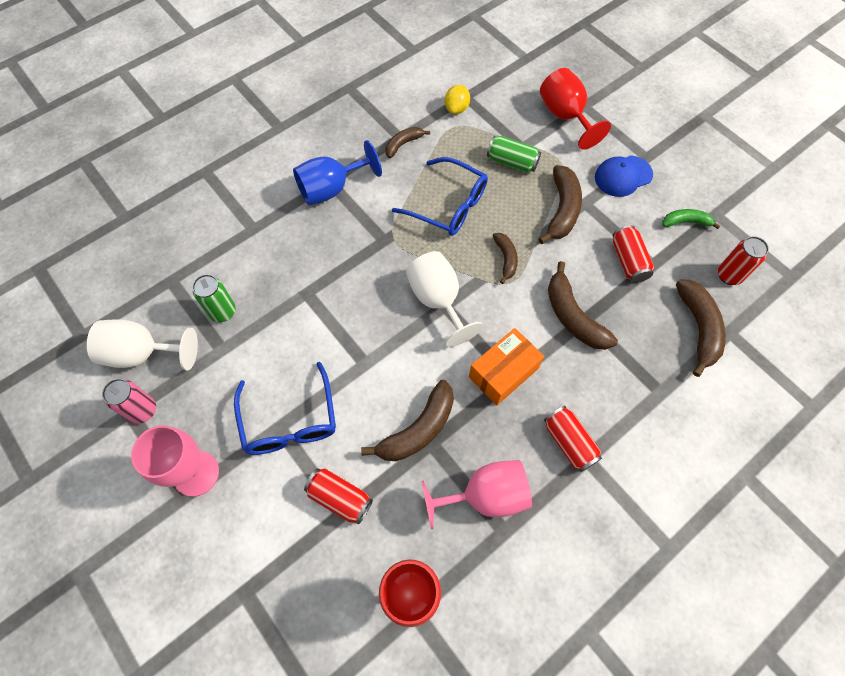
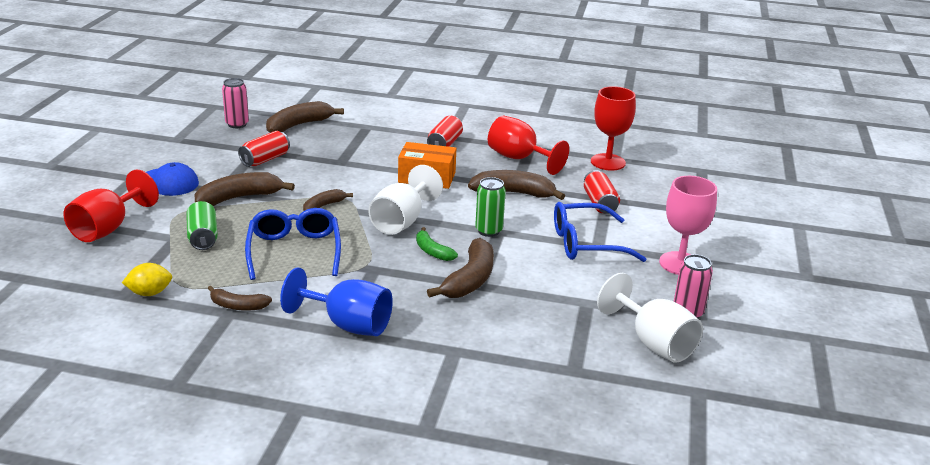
camera: 130 degrees left, 35 degrees down
green can [192,274,236,322] -> green can moved to [475,177,506,237]
blue glasses [234,362,336,455] -> blue glasses turned 135 degrees counterclockwise [554,202,646,262]
pink goblet [422,460,532,529] -> red goblet [488,115,569,175]
brown banana [548,261,618,350] -> brown banana moved to [427,238,494,298]
green banana [662,209,720,229] -> green banana moved to [416,227,458,261]
red can [718,236,769,285] -> pink can [222,78,249,128]

